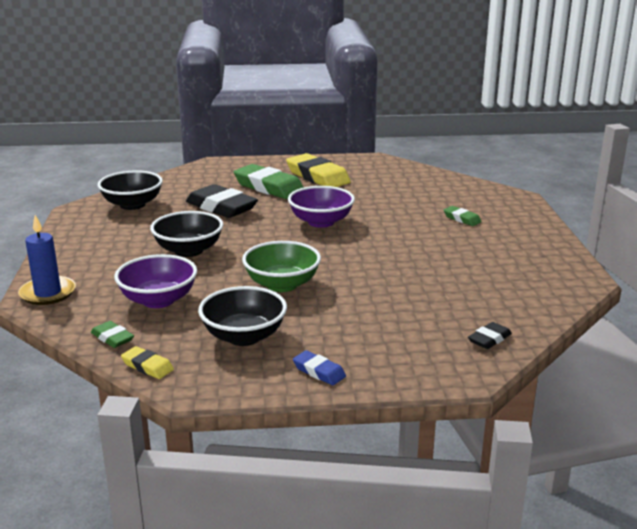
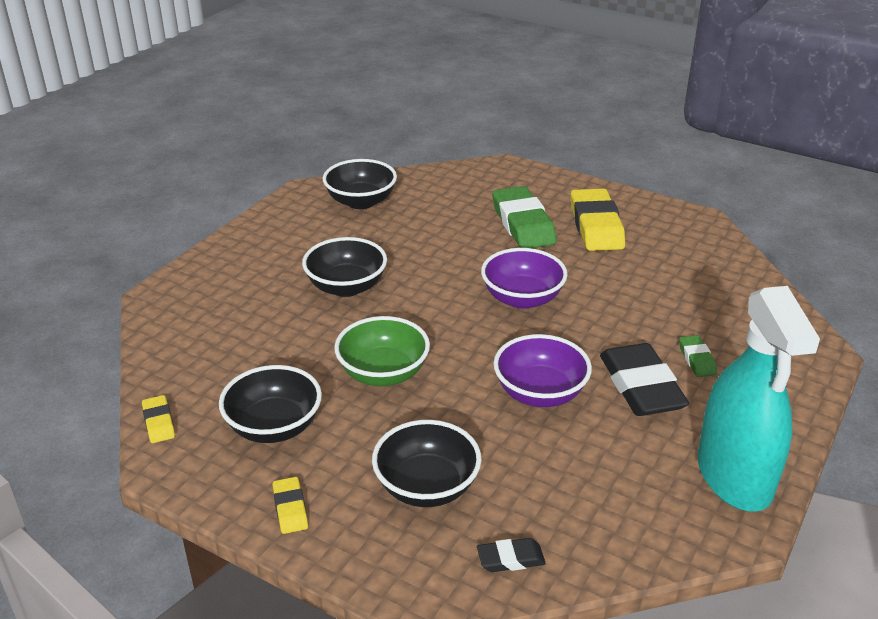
camera: 35 degrees right, 10 degrees up
blue candle [18,215,76,305] -> none
green eraser [91,321,134,348] -> none
purple bowl [114,254,197,308] -> purple bowl moved to [493,334,592,407]
black eraser [186,184,258,218] -> black eraser moved to [600,343,689,416]
blue eraser [293,350,346,385] -> yellow eraser [273,477,308,534]
none -> black bowl [372,420,482,507]
none -> turquoise spray bottle [698,286,820,512]

